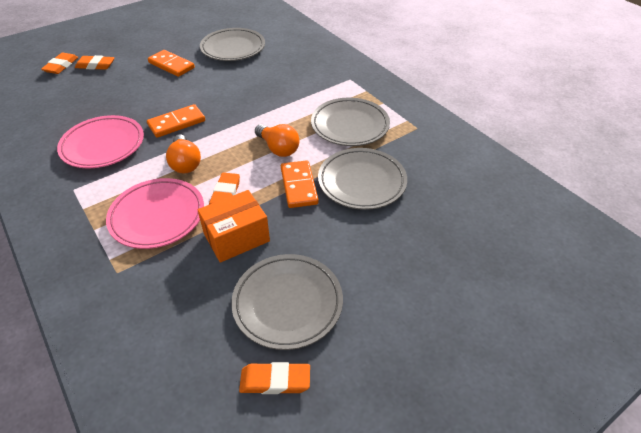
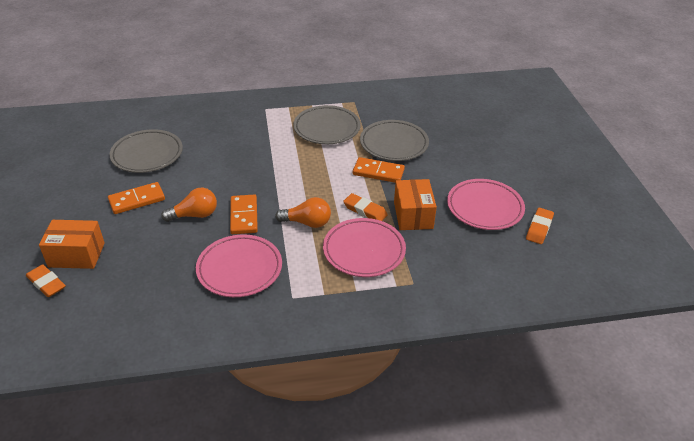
camera: 65 degrees left, 5 degrees down
orange eraser [75,55,115,70] -> orange box [39,220,105,269]
grey plate [231,254,343,350] -> pink plate [447,179,525,230]
orange light bulb [255,124,299,157] -> orange light bulb moved to [161,188,217,222]

